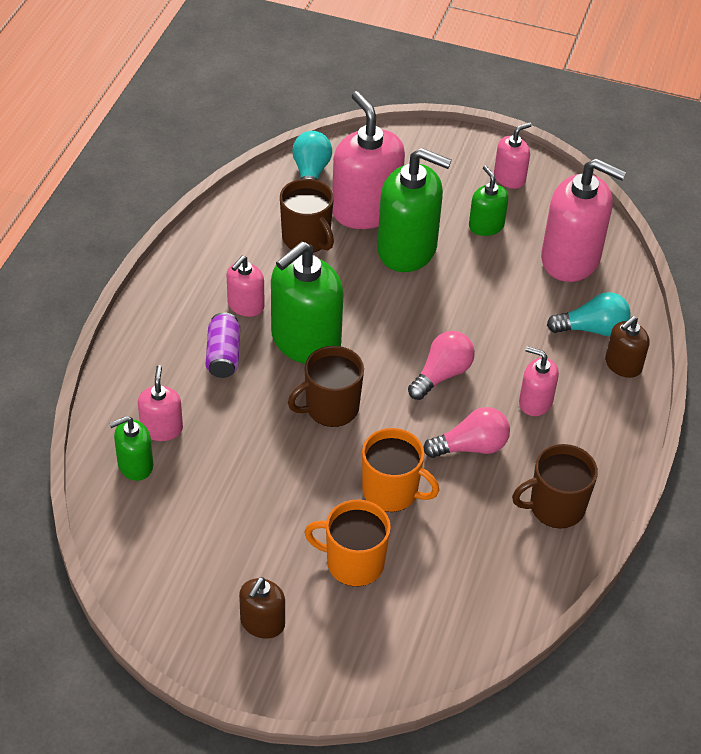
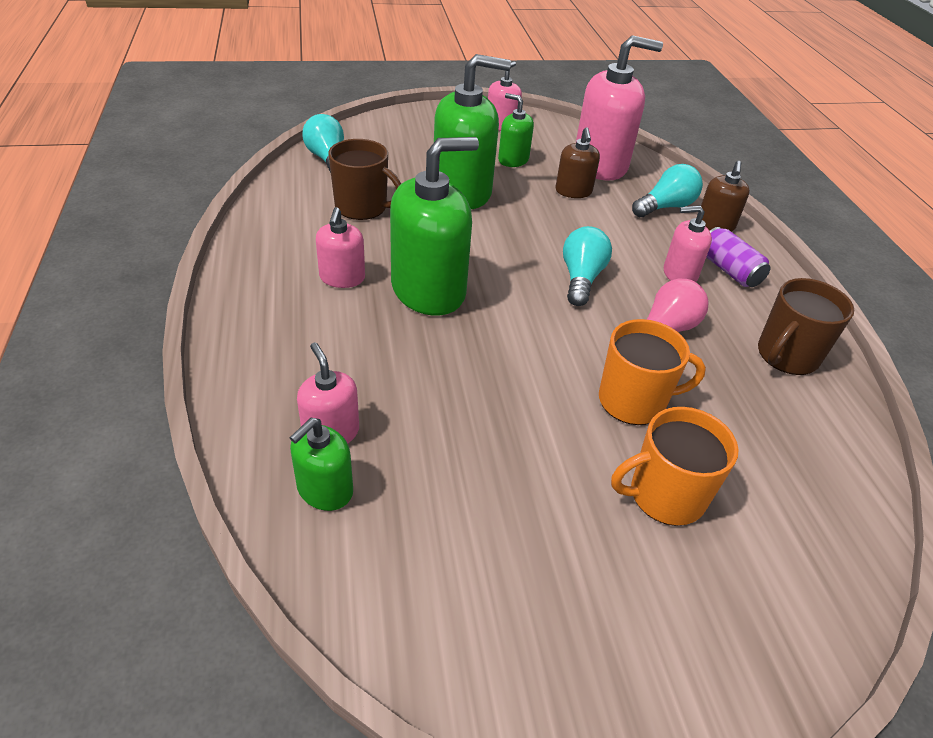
camera: 30 degrees left, 5 degrees down
purple can [206,312,240,378] -> purple can moved to [706,227,771,287]
brown soap dispenser [239,577,285,639] -> brown soap dispenser moved to [556,127,600,198]
green soap dispenser [271,242,344,364] -> green soap dispenser turned 135 degrees counterclockwise [390,137,479,315]
brown mug [288,346,364,427] -> none
pink soap dispenser [332,91,405,229] -> none
pink light bulb [408,331,475,400] -> turquoise light bulb [563,226,612,306]

